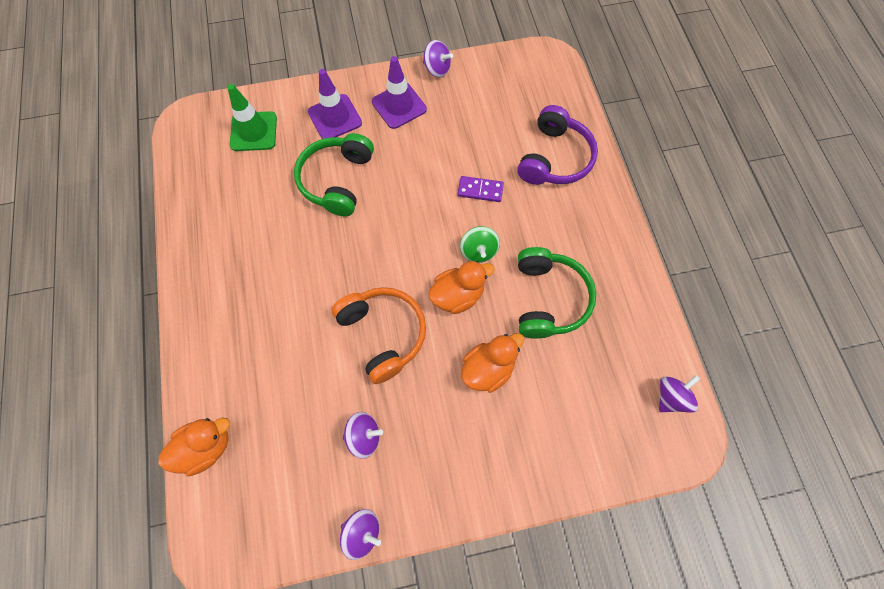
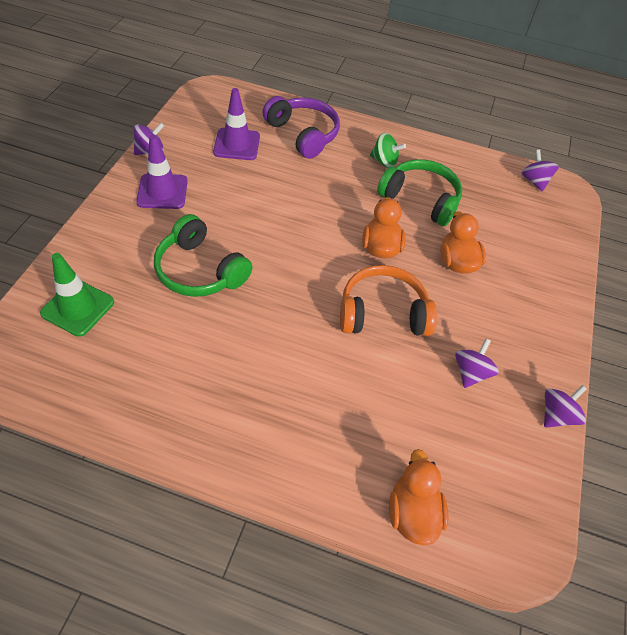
camera: 65 degrees left, 15 degrees down
purple traffic cone [308,69,362,139] -> purple traffic cone moved to [213,88,260,160]
purple domino [458,176,504,202] -> none
green spinning top [460,226,500,263] -> green spinning top moved to [370,133,406,168]

